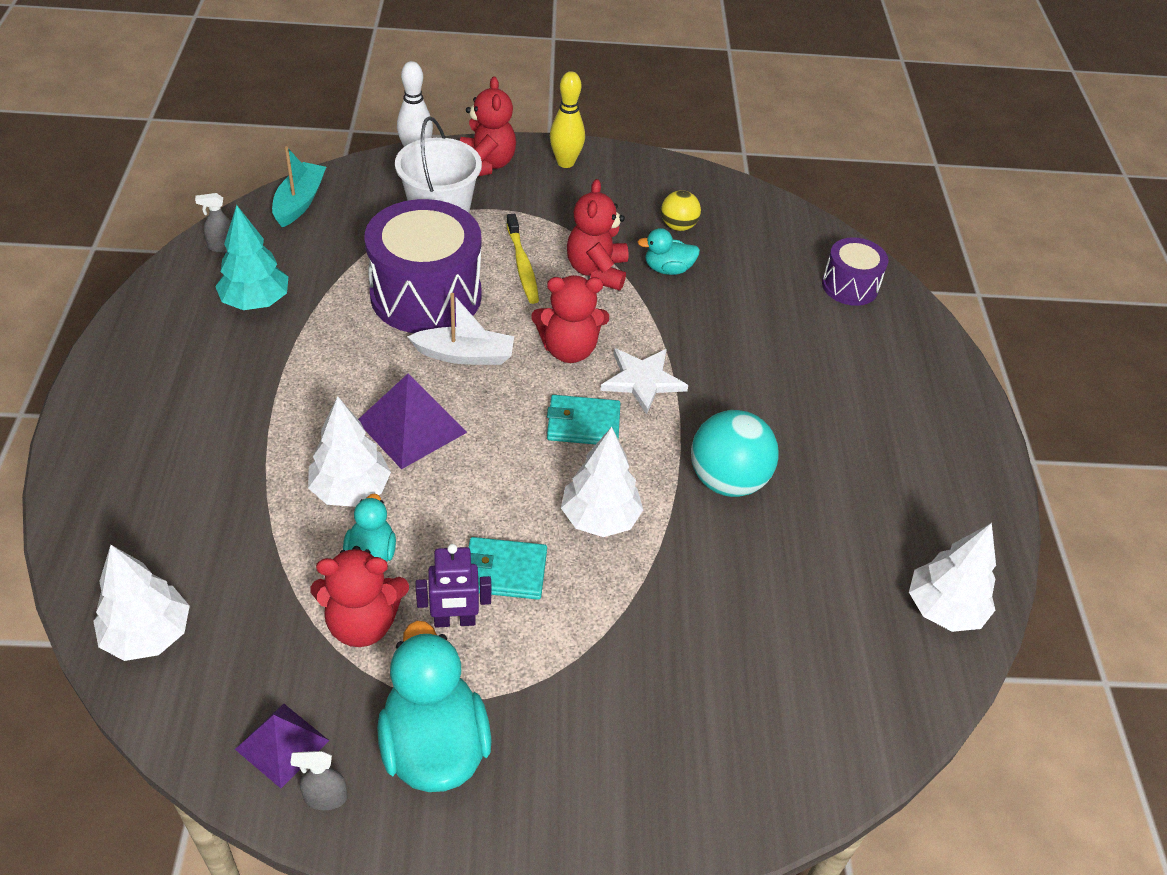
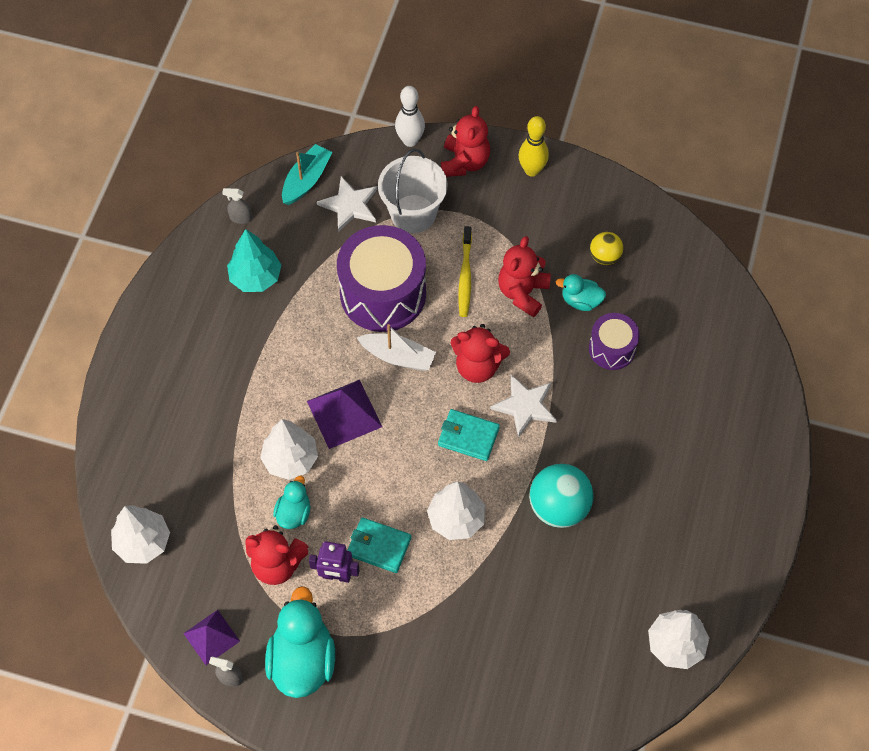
camera: 20 degrees right, 15 degrees up
purple drum [822,237,888,306] -> purple drum moved to [589,313,640,370]
none -> white star [317,176,377,232]

